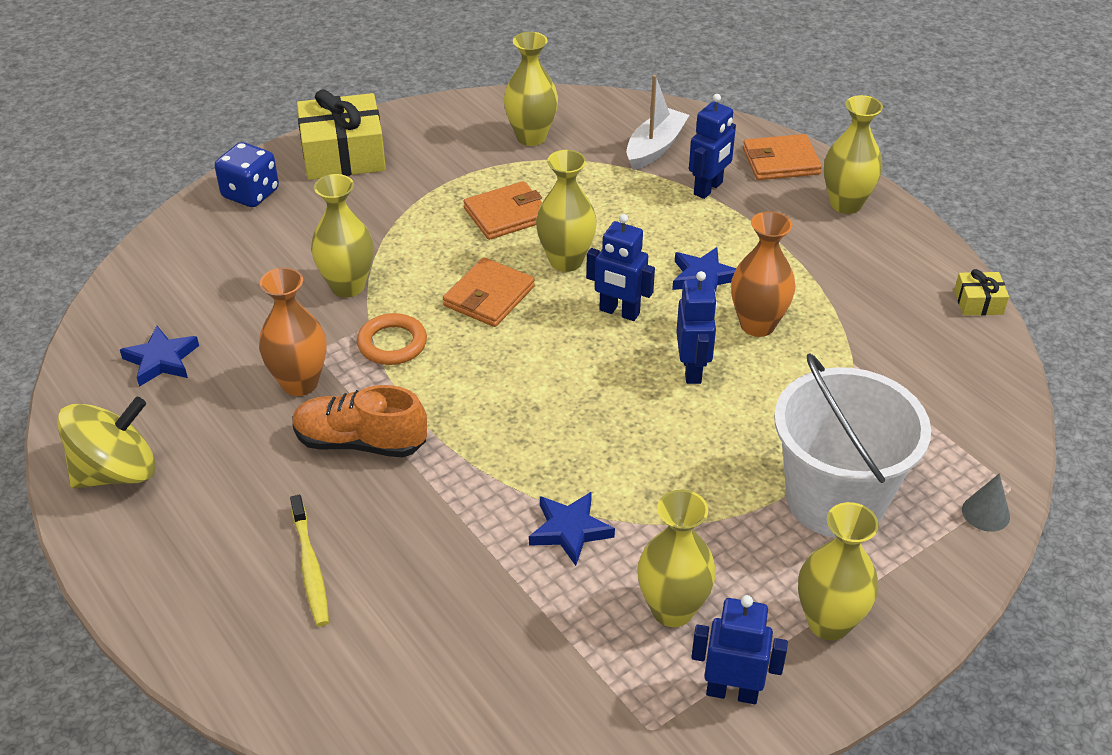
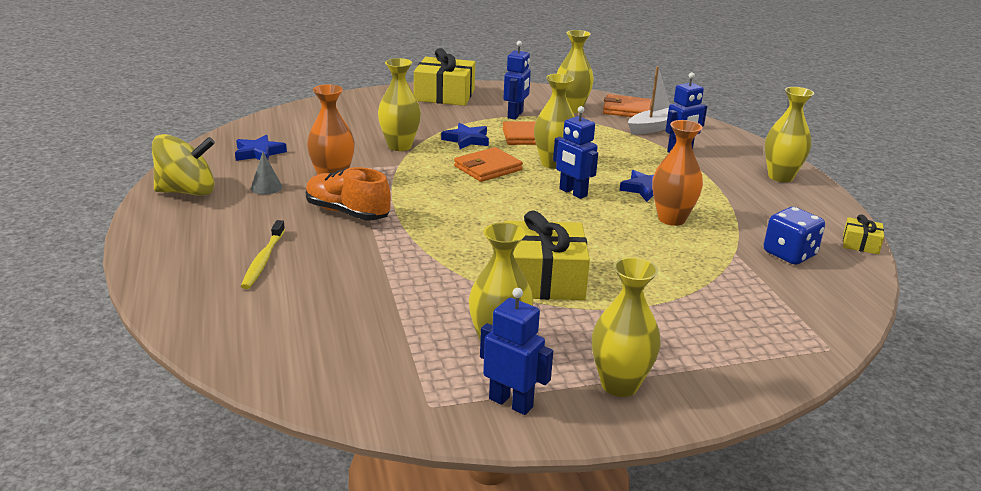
camera: 20 degrees right, 15 degrees down
blue dice [215,142,279,207] -> blue dice moved to [764,207,825,265]
orange ring [357,313,427,365] -> none
blue star [529,491,615,566] -> blue star moved to [441,123,489,149]
blue robot [676,271,717,384] -> blue robot moved to [503,41,531,120]
orange wallet [743,134,822,180] -> orange wallet moved to [603,94,652,117]
white bucket [774,353,931,538] -> none
grey cone [962,473,1010,532] -> grey cone moved to [251,152,282,195]
none -> yellow gift [504,211,590,300]

